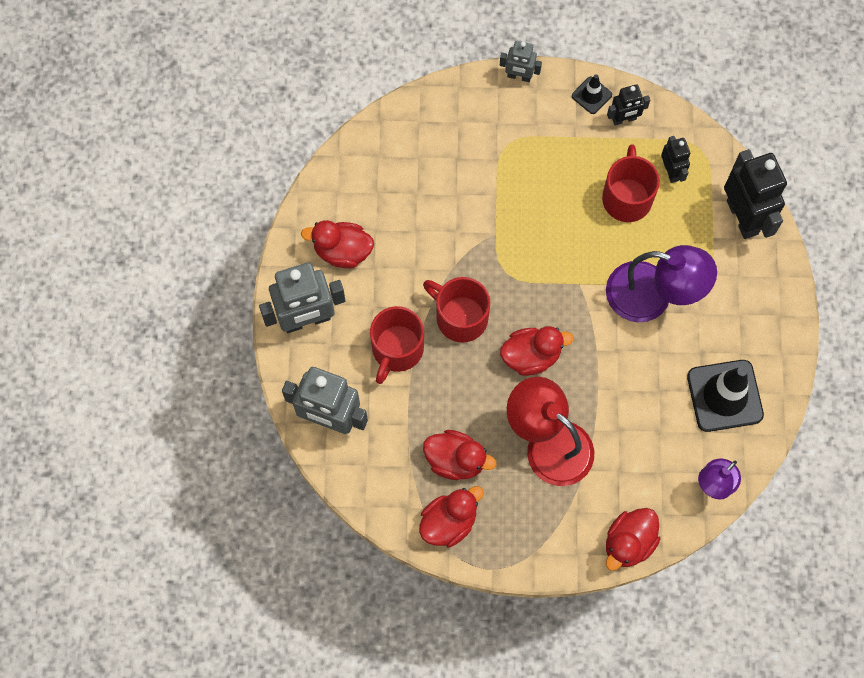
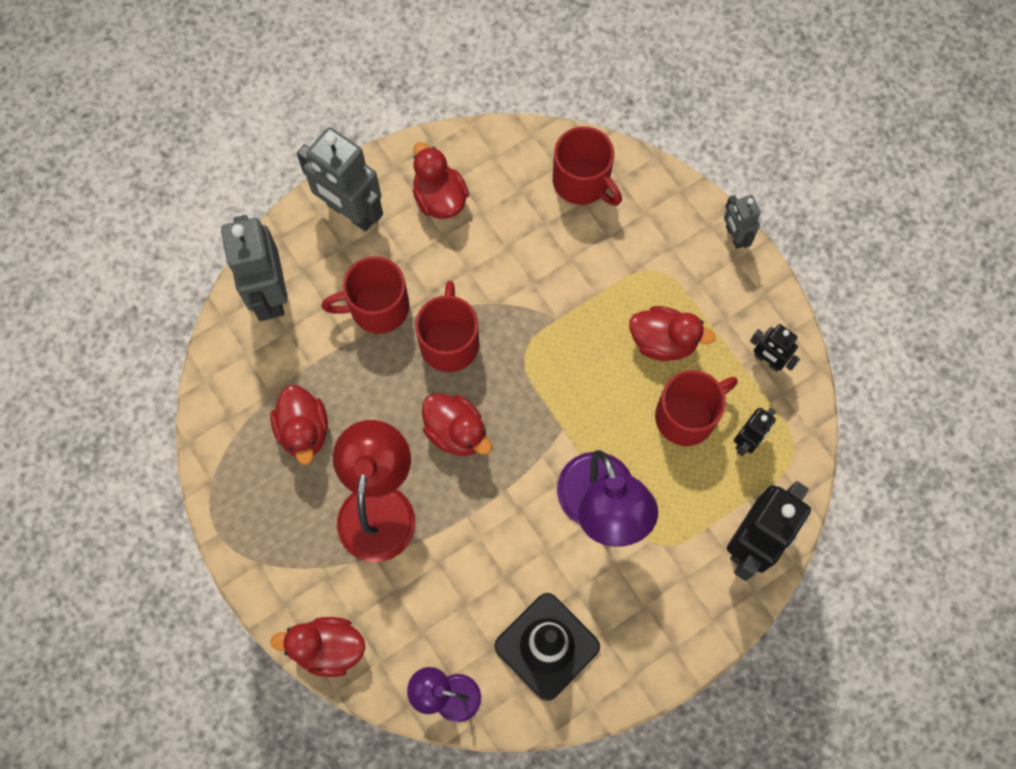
camera: 55 degrees right, 0 degrees up
red duck [419,486,484,548] -> red duck moved to [630,306,715,361]
black traffic cone [572,74,612,114] -> none
none -> red mug [553,126,622,206]

